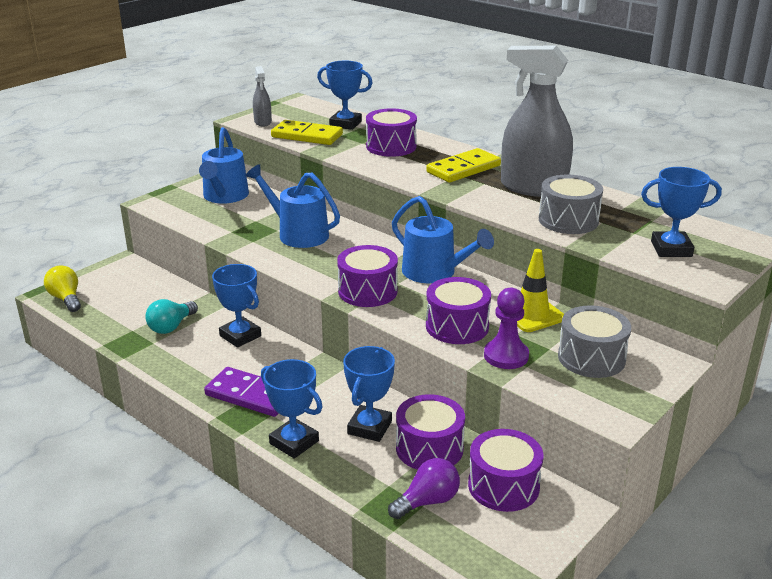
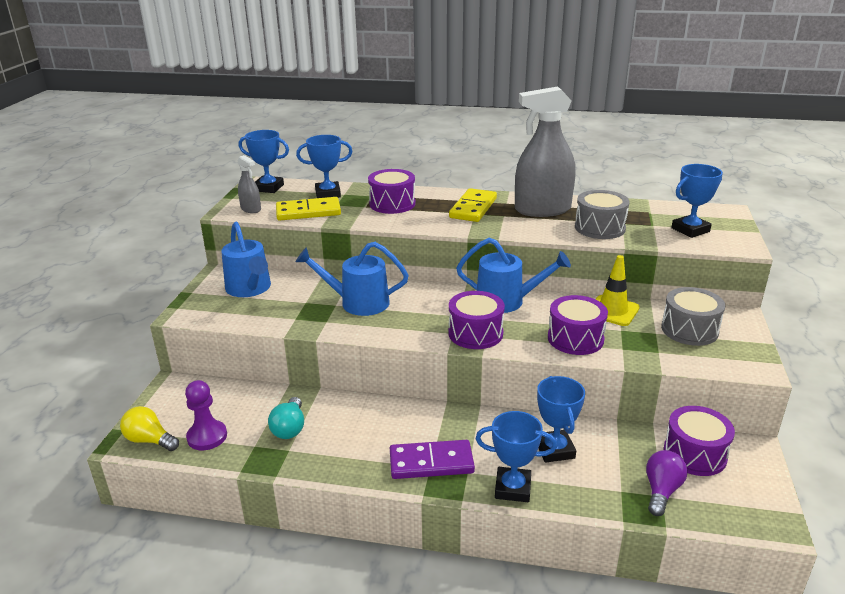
camera: 30 degrees left, 0 degrees up
blue trophy [212,264,261,348] -> blue trophy moved to [239,130,289,193]
purple drum [396,394,465,470] -> none
purple pawn [484,288,529,369] -> purple pawn moved to [185,380,227,450]

